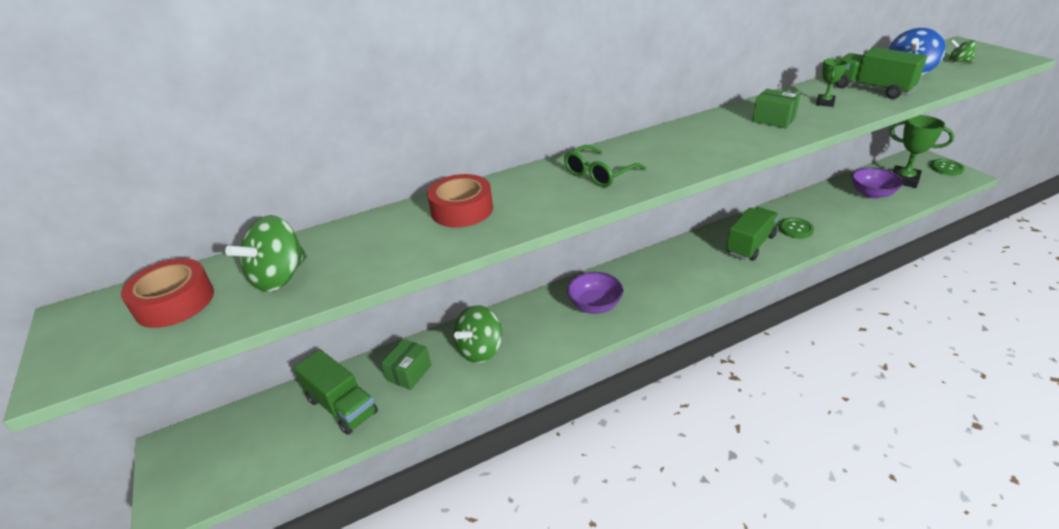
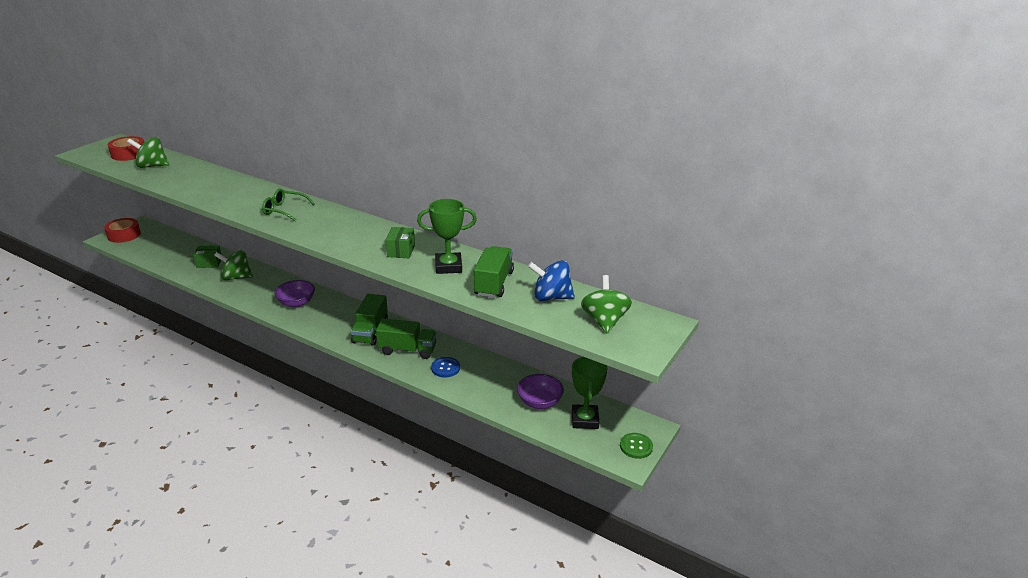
camera: 55 degrees right, 5 degrees down
green truck [293,349,378,435] -> green truck moved to [351,294,388,346]
red tape [427,174,493,227] -> red tape moved to [104,218,141,243]
green button [779,218,814,239] -> blue button [431,357,460,377]
green trophy [816,58,847,107] -> green trophy [417,199,477,274], size x1.90
green spinning top [949,39,976,62] -> green spinning top [581,275,632,333], size x1.86

